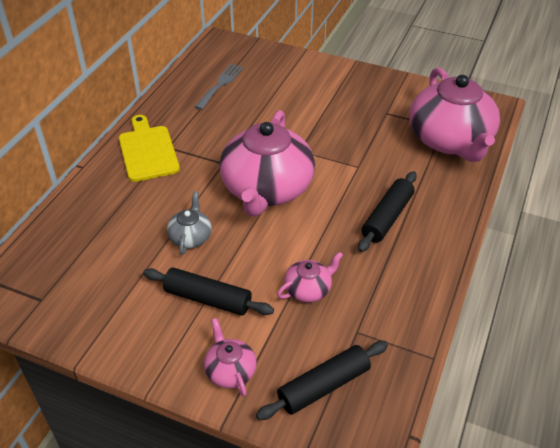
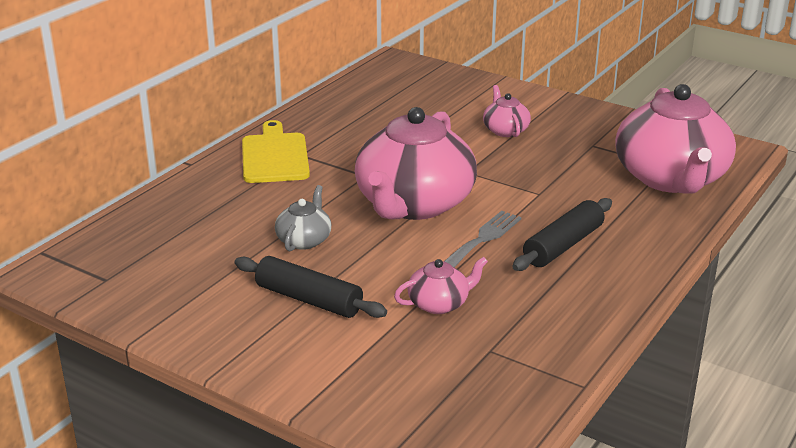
camera: 10 degrees right, 15 degrees down
grey fork [195,64,244,110] -> grey fork moved to [444,211,522,267]
pink teapot [204,318,257,397] -> pink teapot moved to [483,85,531,137]
black rolling pin [256,341,388,420] -> none

